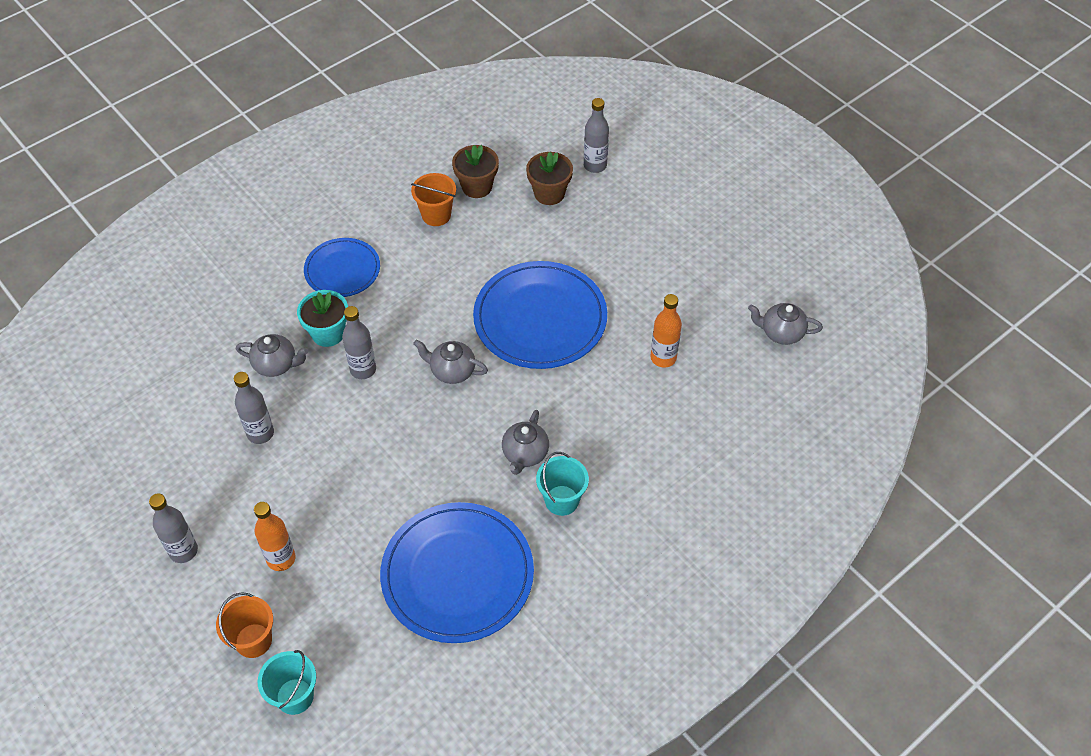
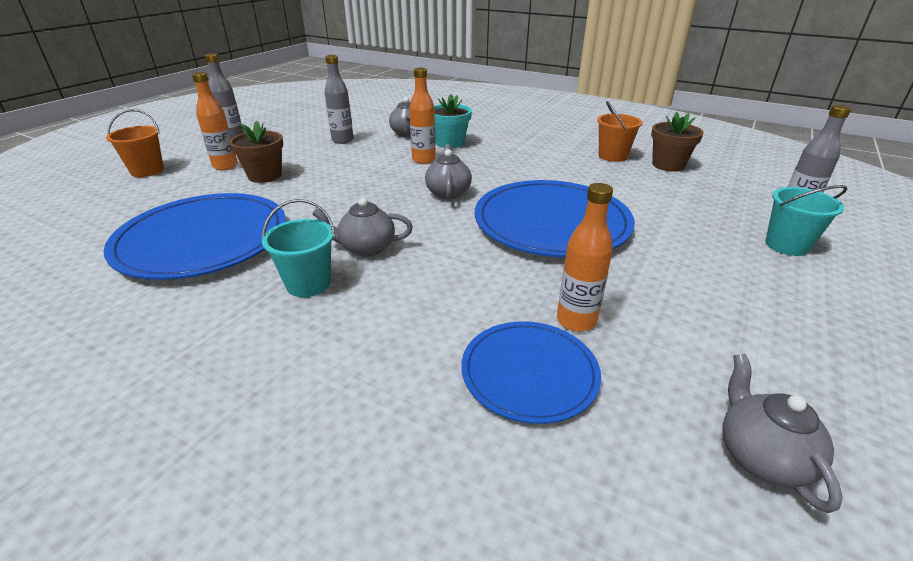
camera: 70 degrees right, 20 degrees down
turquoise bucket [258,650,316,715] -> turquoise bucket moved to [766,185,848,256]
blue plate [304,238,380,297] -> blue plate moved to [461,321,601,424]
grey bottle [342,306,376,379] -> orange bottle [409,68,436,164]
brown flower pot [526,152,573,205] -> brown flower pot moved to [229,120,283,183]

